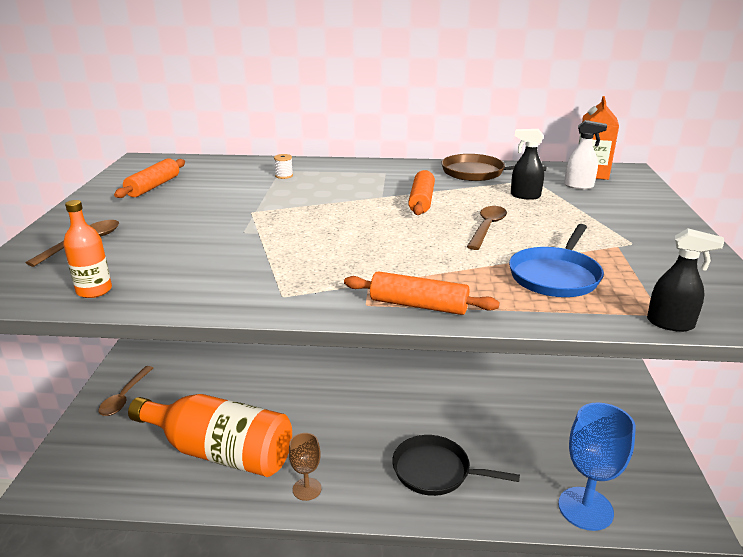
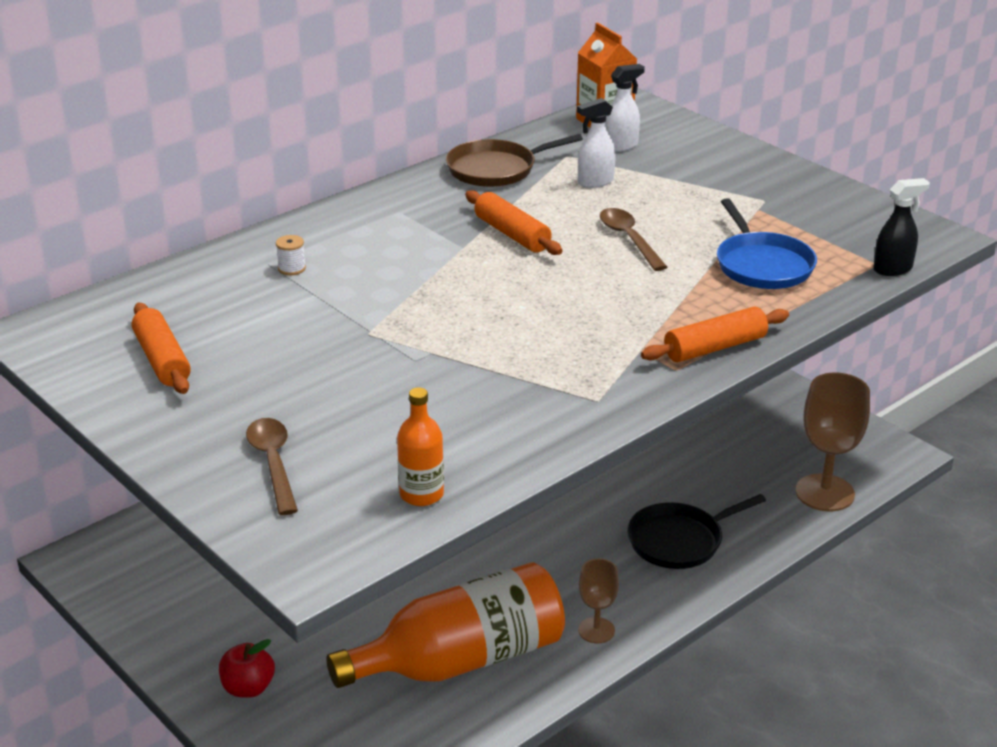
camera: 45 degrees left, 5 degrees up
brown spoon [98,366,153,416] -> red apple [219,639,275,698]
black spray bottle [511,129,544,200] -> white spray bottle [577,98,616,188]
blue goblet [558,403,636,531] -> brown goblet [795,373,870,511]

